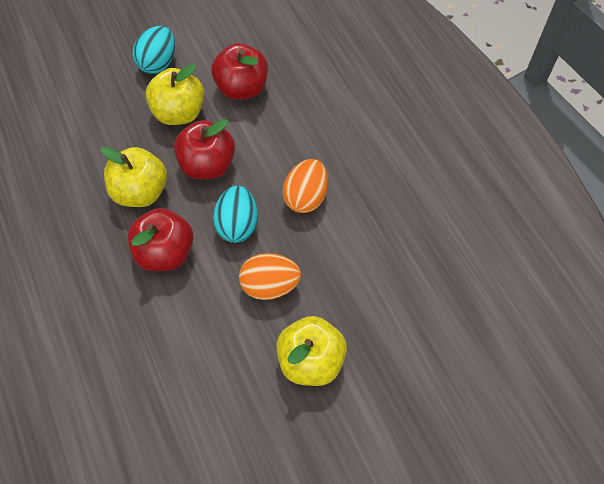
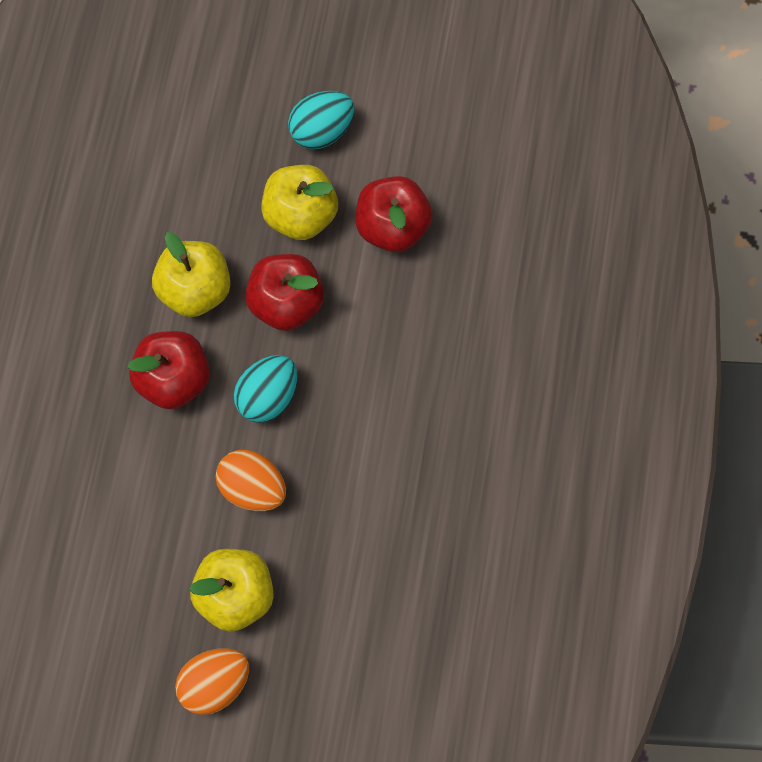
camera: 35 degrees right, 10 degrees up
orange egg [283,159,328,213] -> orange egg moved to [175,648,249,715]

